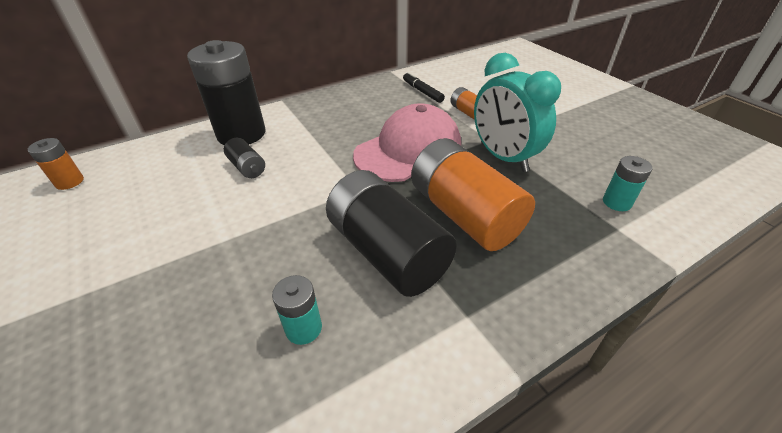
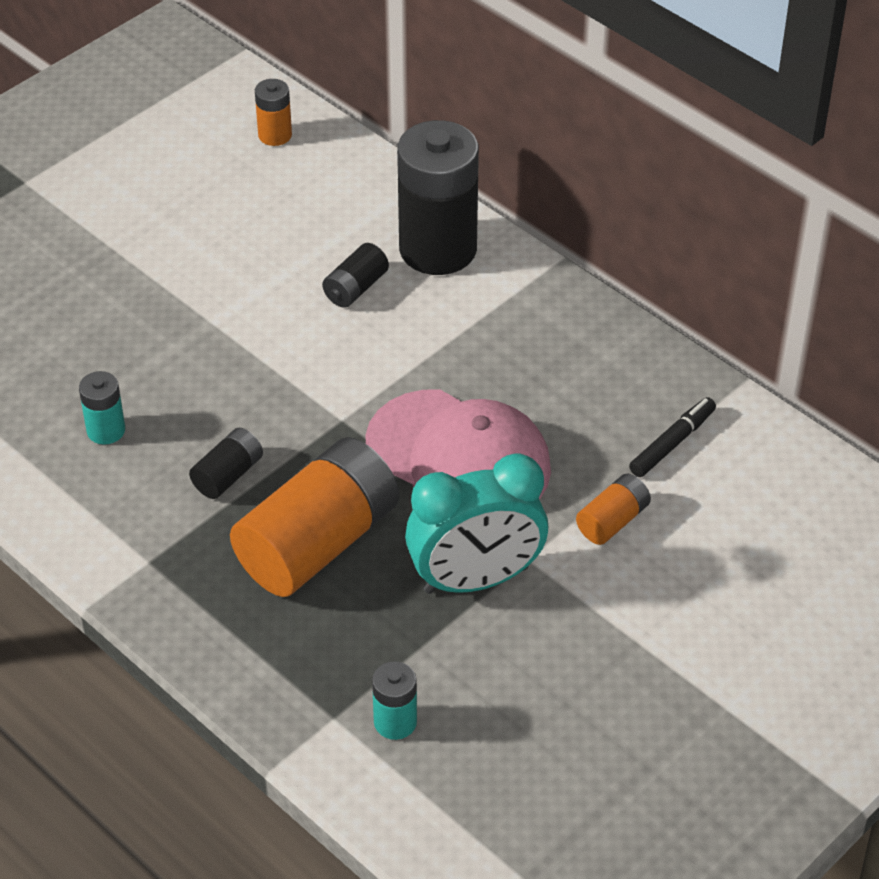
camera: 75 degrees right, 5 degrees up
black battery [326,170,457,297] -> black battery [189,428,263,499], size x0.46
turquoise clock [474,53,561,172] -> turquoise clock turned 150 degrees counterclockwise [405,453,548,594]

